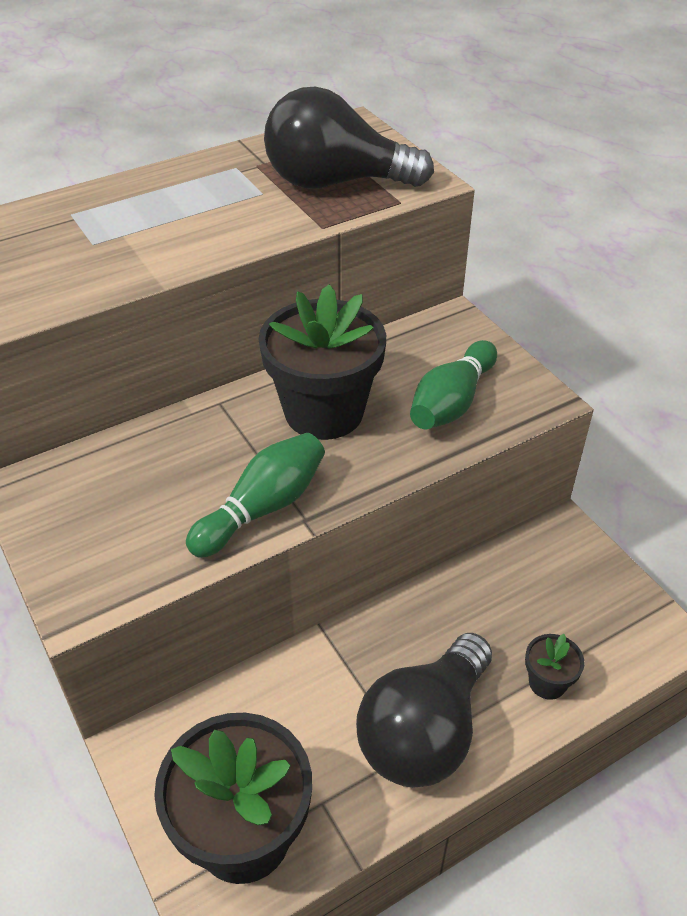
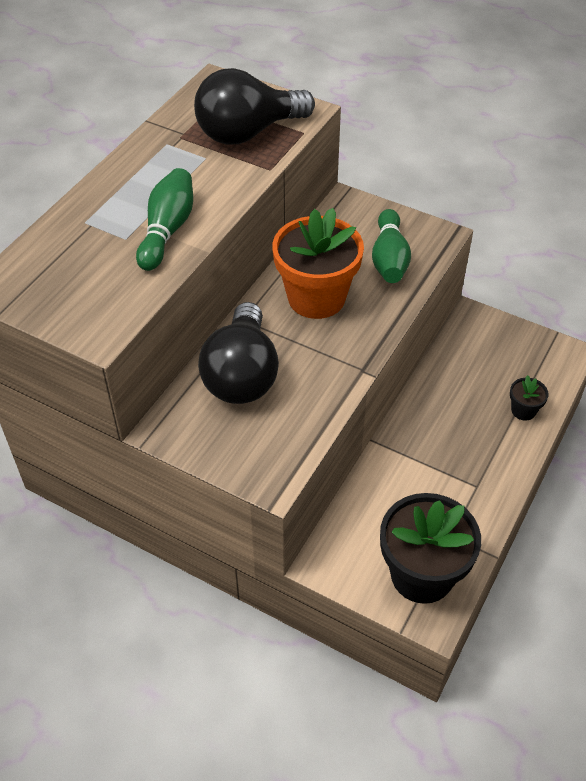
camera: 30 degrees left, 5 degrees up
green bowling pin [186,433,325,558] -> green bowling pin moved to [136,168,193,271]
black flower pot [258,284,386,440] -> orange flower pot [272,208,364,319]
black light bulb [356,633,492,788] -> black light bulb moved to [198,302,279,404]

